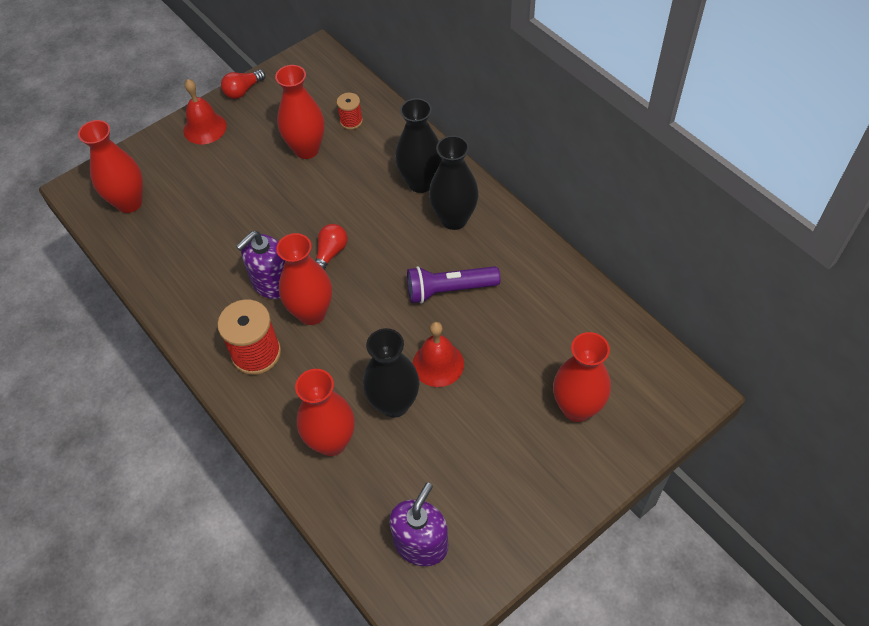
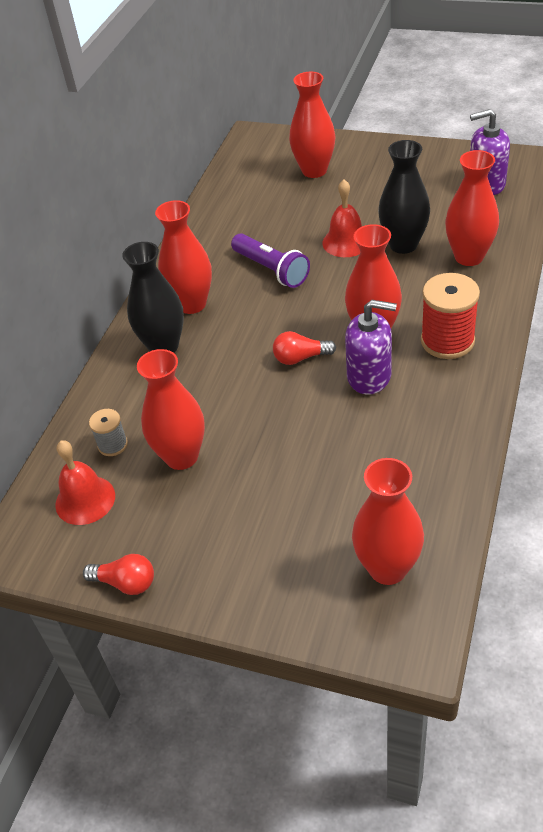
camera: 120 degrees left, 10 degrees down
red bell [183,79,227,144] -> red bell moved to [55,440,115,525]
red spool [337,93,363,130] -> grey spool [89,409,128,456]
black vase [429,136,479,230] -> red vase [155,200,212,314]

